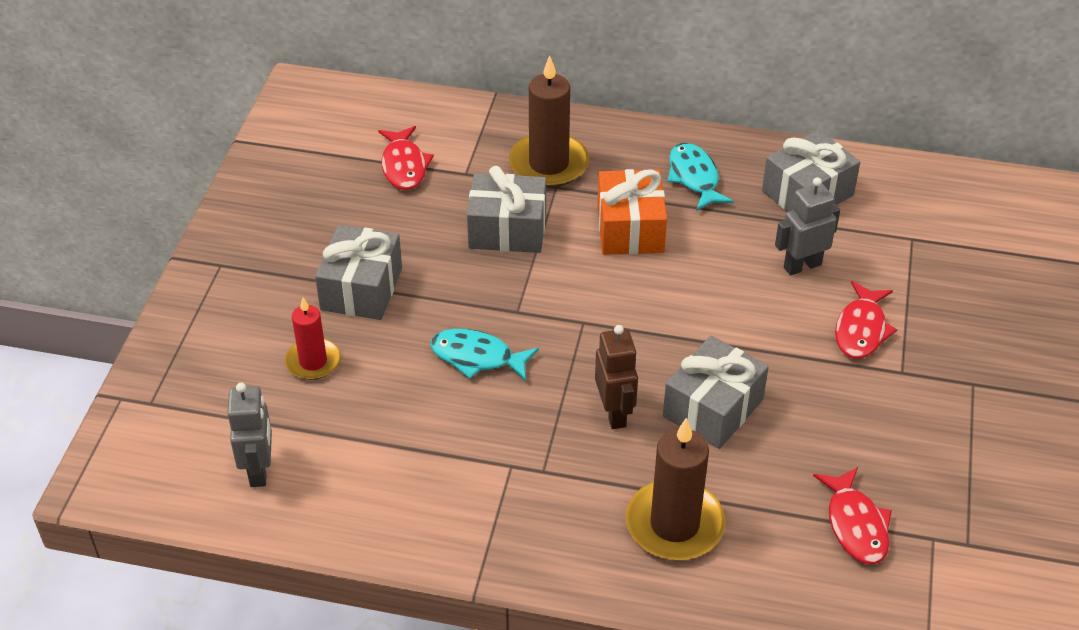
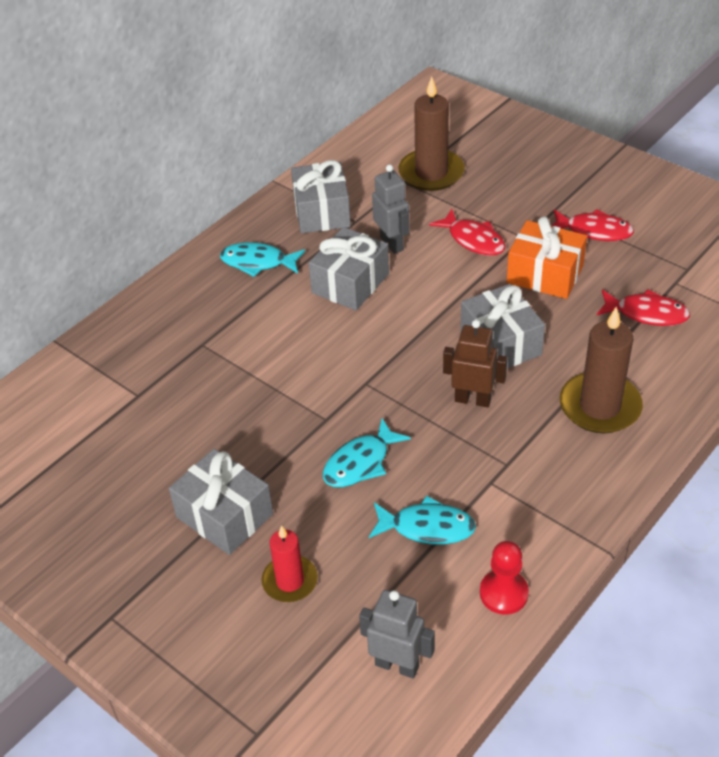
camera: 60 degrees left, 0 degrees up
red fish [378,126,434,190] -> red fish moved to [552,209,634,241]
grey gift [467,166,546,253] -> grey gift moved to [309,227,389,311]
brown candle [509,55,589,188] -> brown candle moved to [398,76,465,191]
orange gift [597,169,667,255] -> orange gift moved to [507,216,587,299]
grey robot [775,177,840,275] -> grey robot turned 150 degrees clockwise [372,164,410,254]
none -> turquoise fish [369,496,476,544]
none -> red pawn [480,541,529,615]

